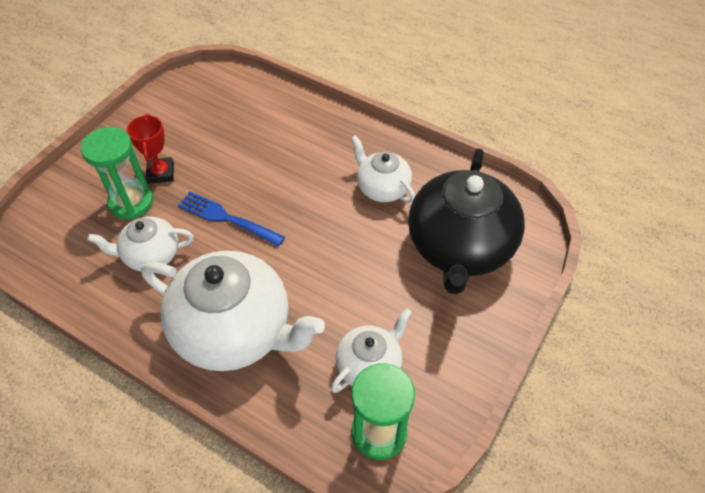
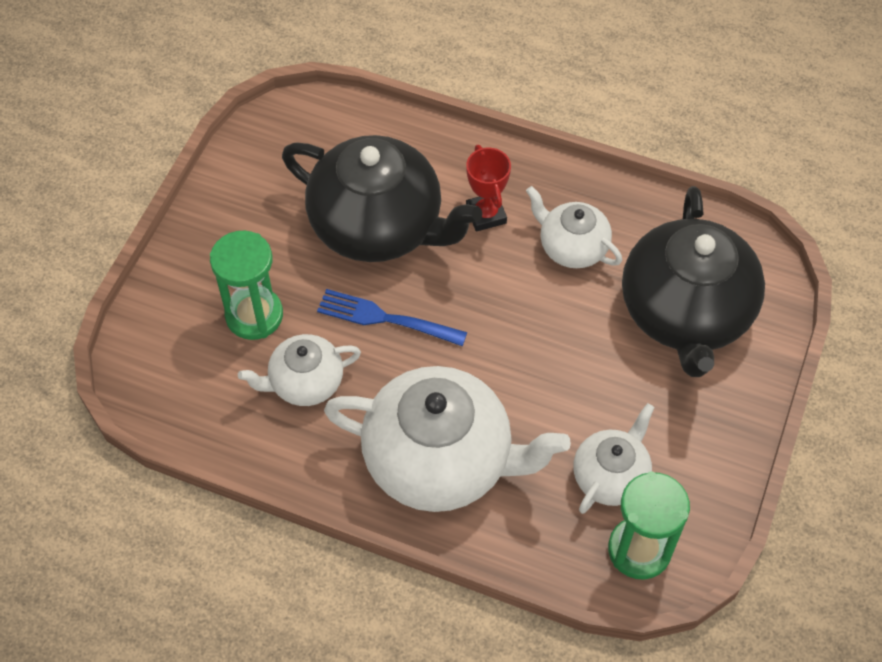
camera: 10 degrees left, 5 degrees up
red trophy [126,114,174,184] -> red trophy moved to [466,145,511,232]
none -> black teapot [282,135,482,262]

